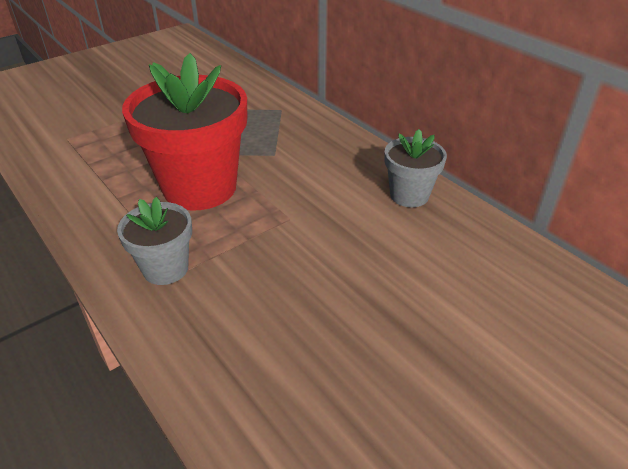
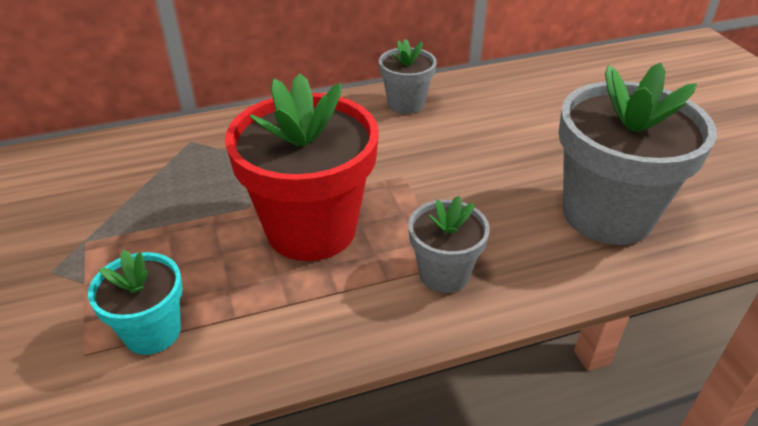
camera: 70 degrees left, 0 degrees up
none -> turquoise flower pot [88,250,183,355]
none -> grey flower pot [559,63,717,245]

